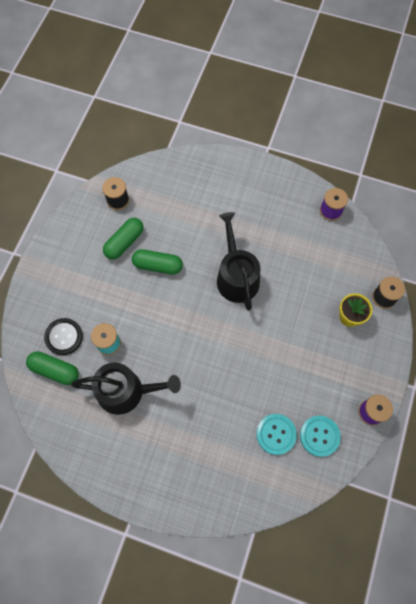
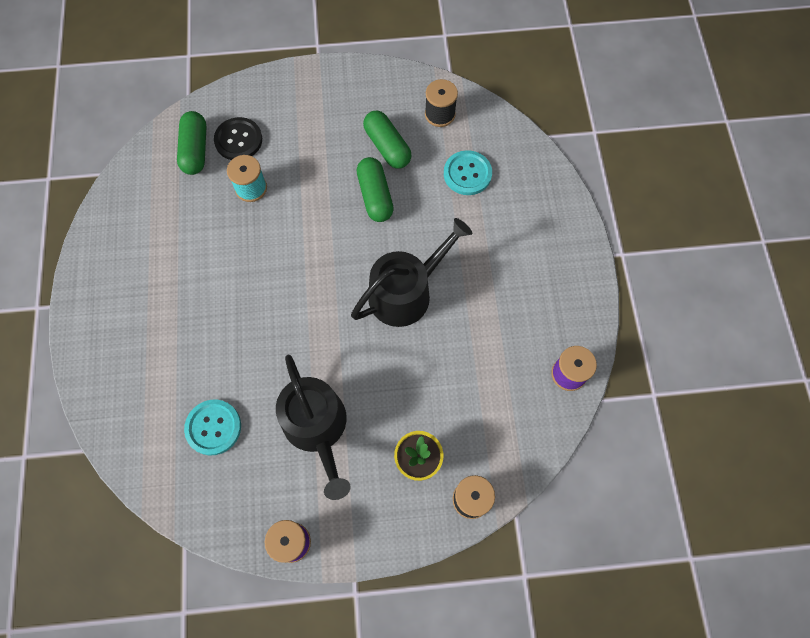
camera: 65 degrees right, 0 degrees up
black watering can [71,363,181,415] -> black watering can moved to [276,354,351,500]
green capsule [103,218,144,259] -> green capsule turned 45 degrees clockwise [363,111,411,169]
turquoise button [300,416,341,457] -> turquoise button moved to [444,150,492,195]

